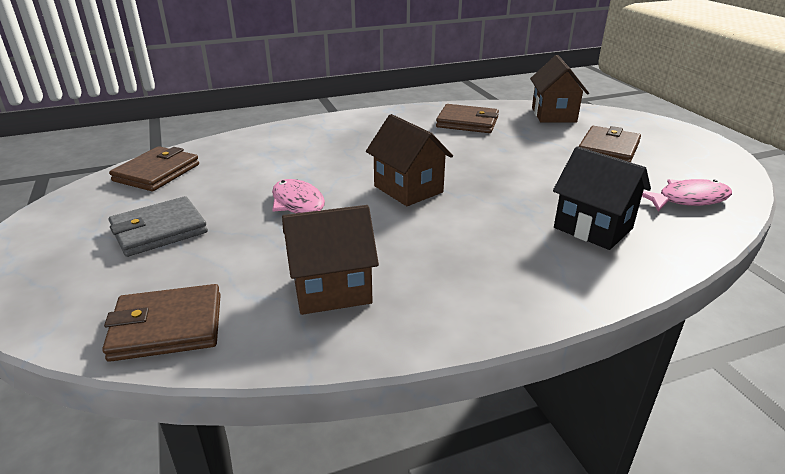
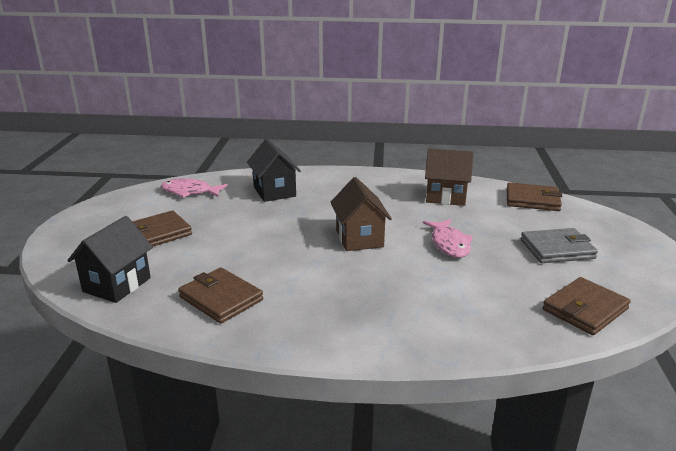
camera: 155 degrees left, 5 degrees down
brown house [530,55,589,123] -> black house [67,216,153,303]

